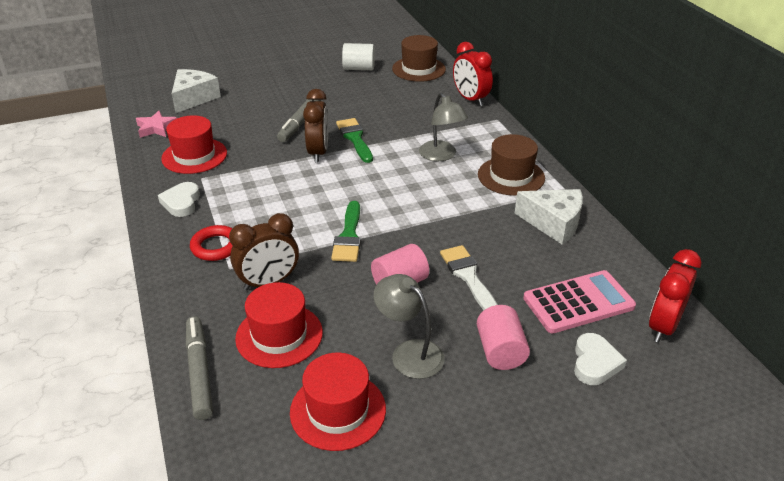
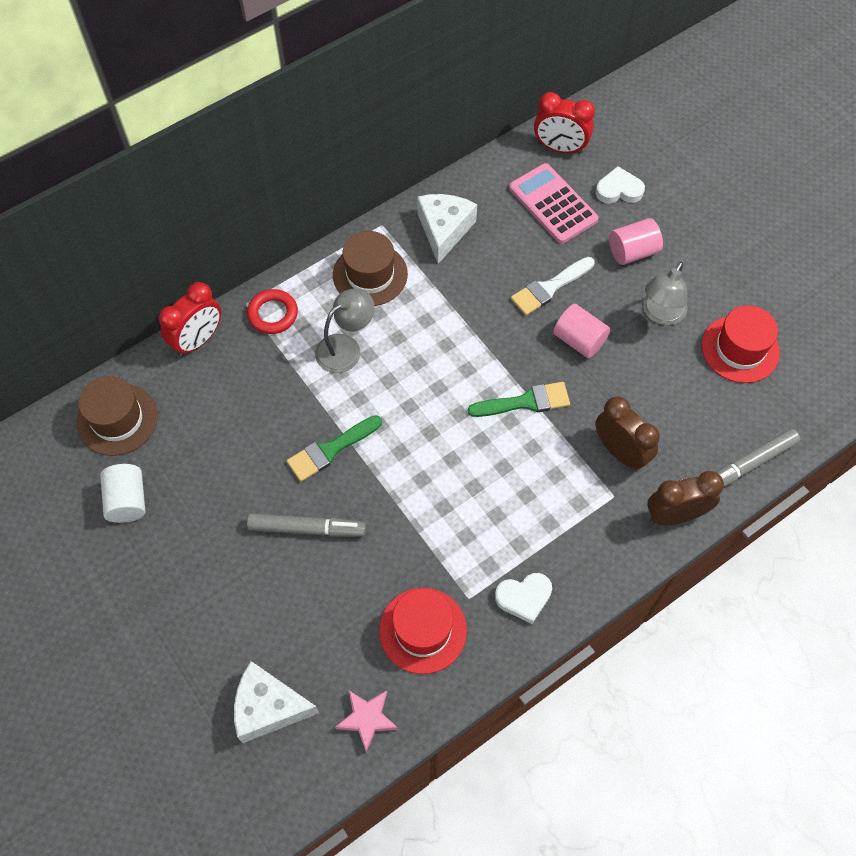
camera: 105 degrees left, 25 degrees up
red ring [190,225,233,261] -> red ring moved to [247,289,298,334]
red hat [235,282,323,368] -> none
brown clock [303,89,328,162] -> brown clock moved to [647,471,724,525]

